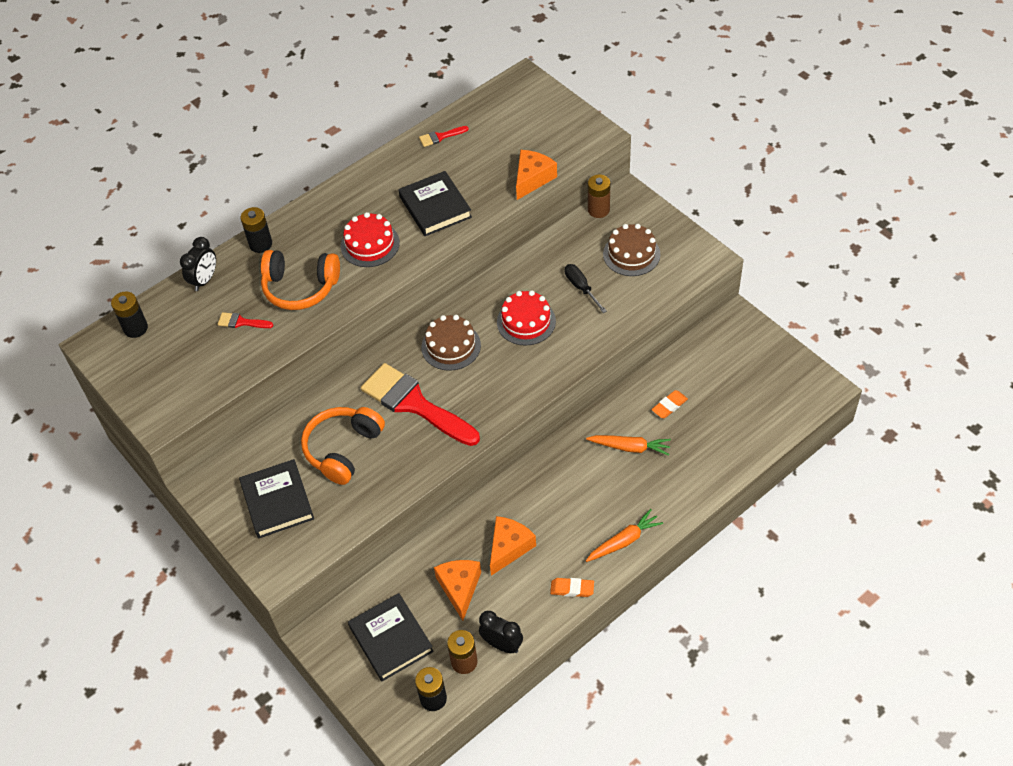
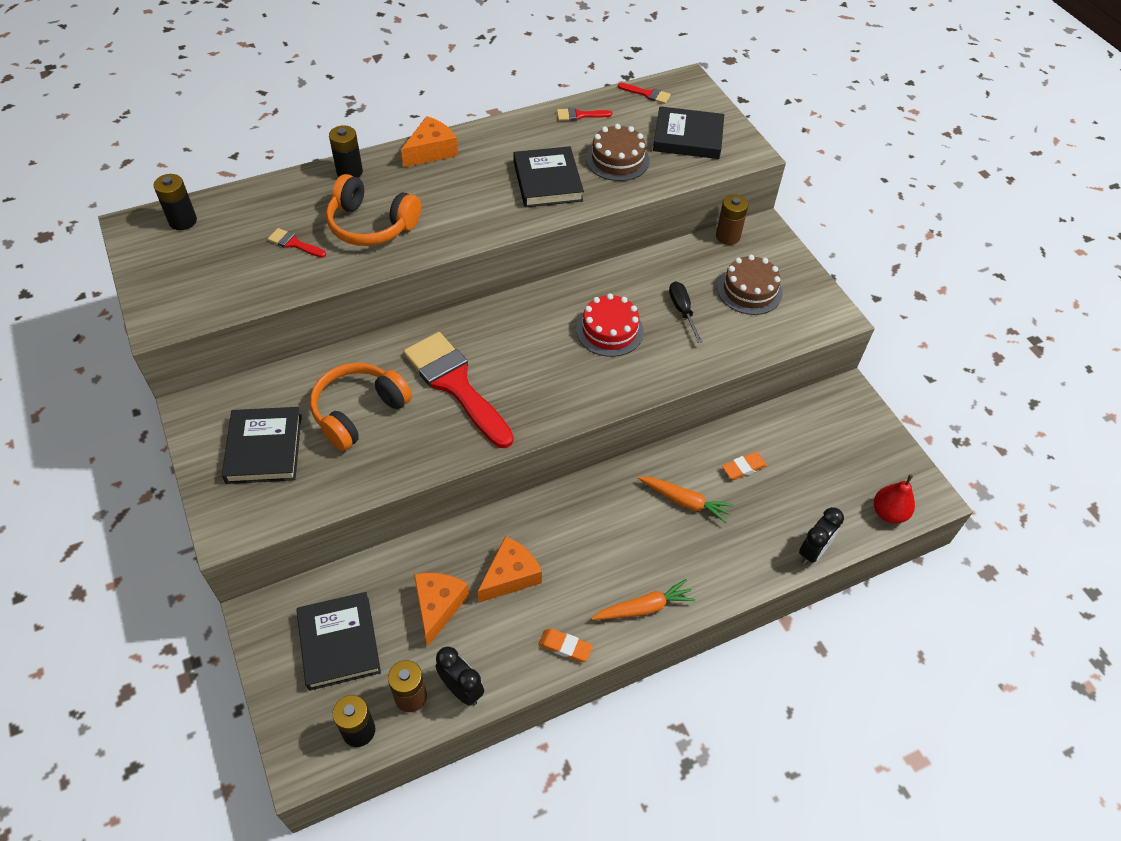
camera: 10 degrees right, 0 degrees up
black clock [180,237,216,291] -> black clock moved to [799,507,844,565]
red cake [341,212,400,267] -> none
brown cake [421,315,481,371] -> brown cake moved to [586,124,650,181]
orange cheese [516,150,557,200] -> orange cheese moved to [401,116,458,168]
none -> red brush [618,83,671,104]
none -> black book [653,106,724,159]
none -> red pear [874,474,915,524]

